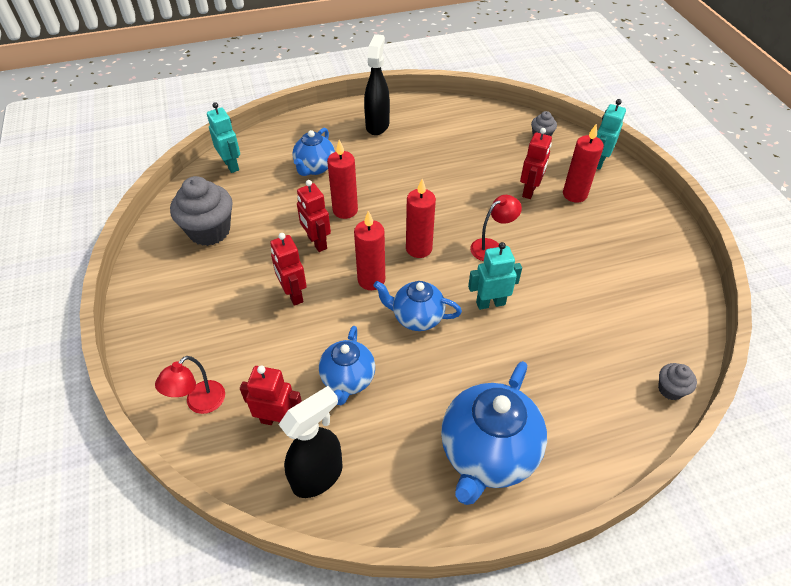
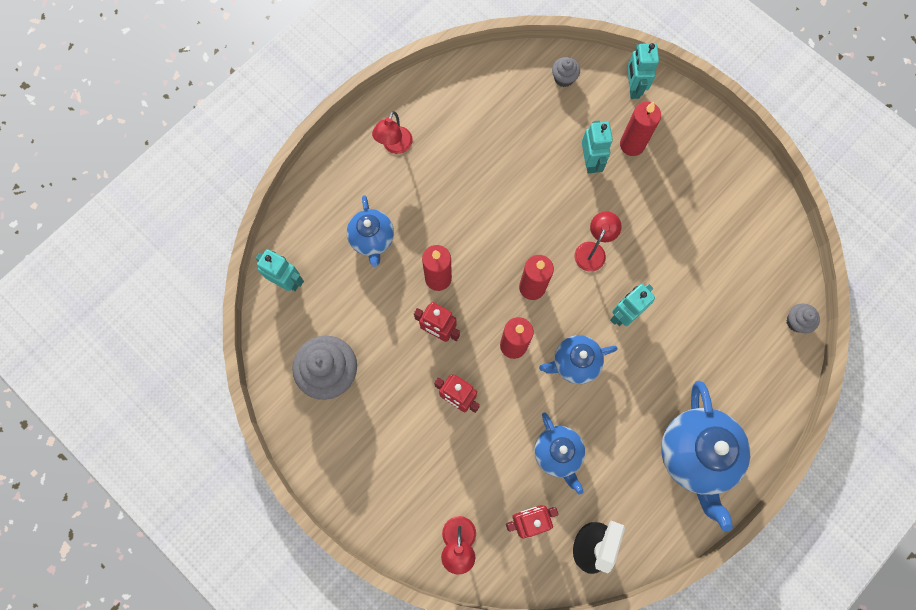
camera: 30 degrees left, 25 degrees up
black spray bottle [364,34,390,135] -> red lamp [372,111,413,154]
red robot [520,128,552,199] -> turquoise robot [582,121,613,174]

